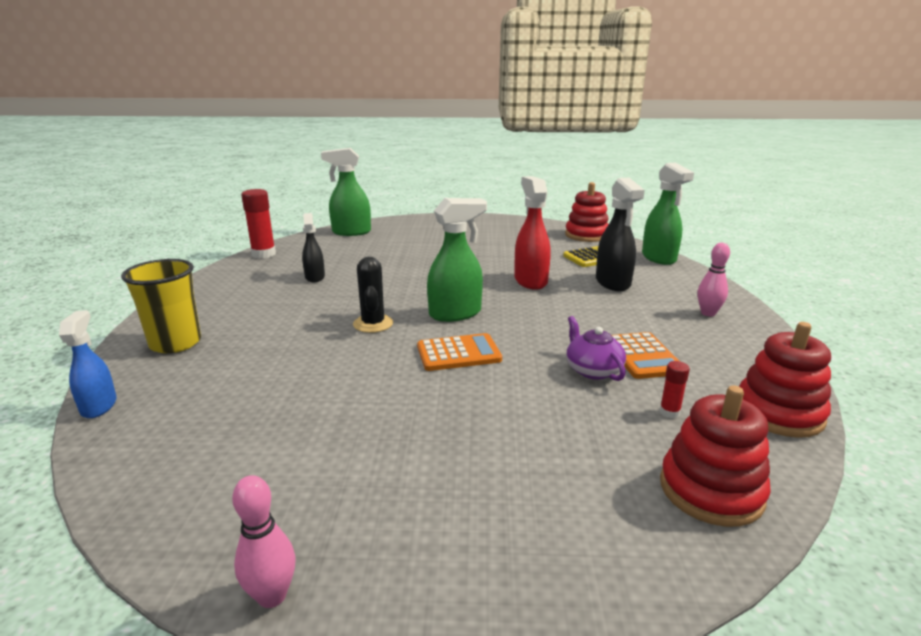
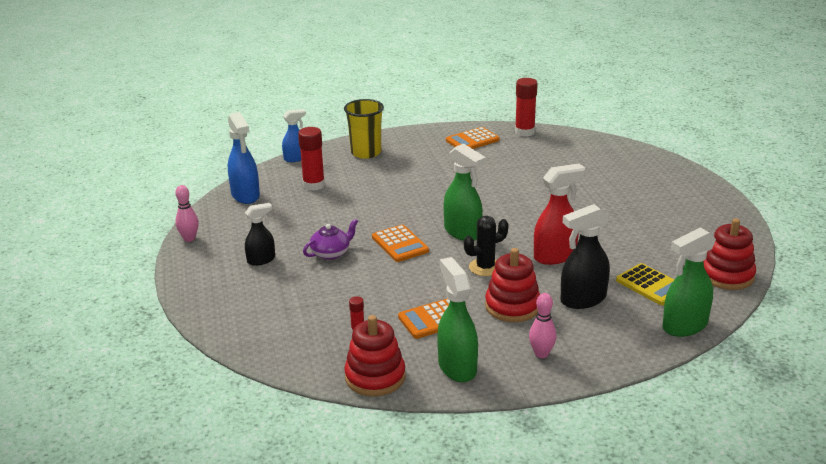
camera: 75 degrees right, 5 degrees up
black spray bottle [302,213,325,282] -> black spray bottle moved to [245,203,275,266]
green spray bottle [321,148,371,236] -> green spray bottle moved to [437,257,478,382]
black cactus [353,257,393,333] -> black cactus moved to [464,216,509,276]
purple teapot [566,316,626,381] -> purple teapot moved to [303,219,358,260]
red stacking toy [660,385,771,527] -> red stacking toy moved to [485,248,540,322]
none -> blue spray bottle [228,112,260,204]
none -> red glue stick [298,127,325,191]
none -> orange calculator [446,127,500,149]

